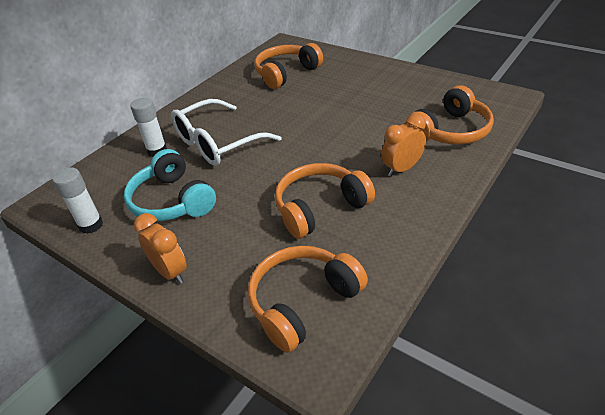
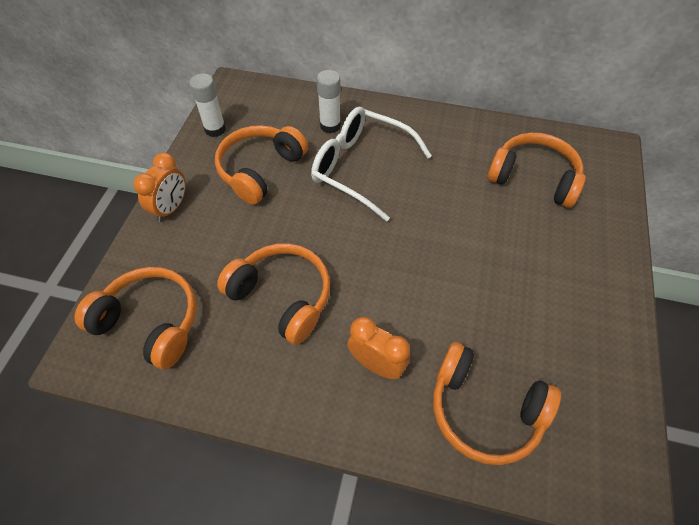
camera: 65 degrees right, 15 degrees up
turquoise headphones [124,149,216,221] -> orange headphones [215,125,308,205]

